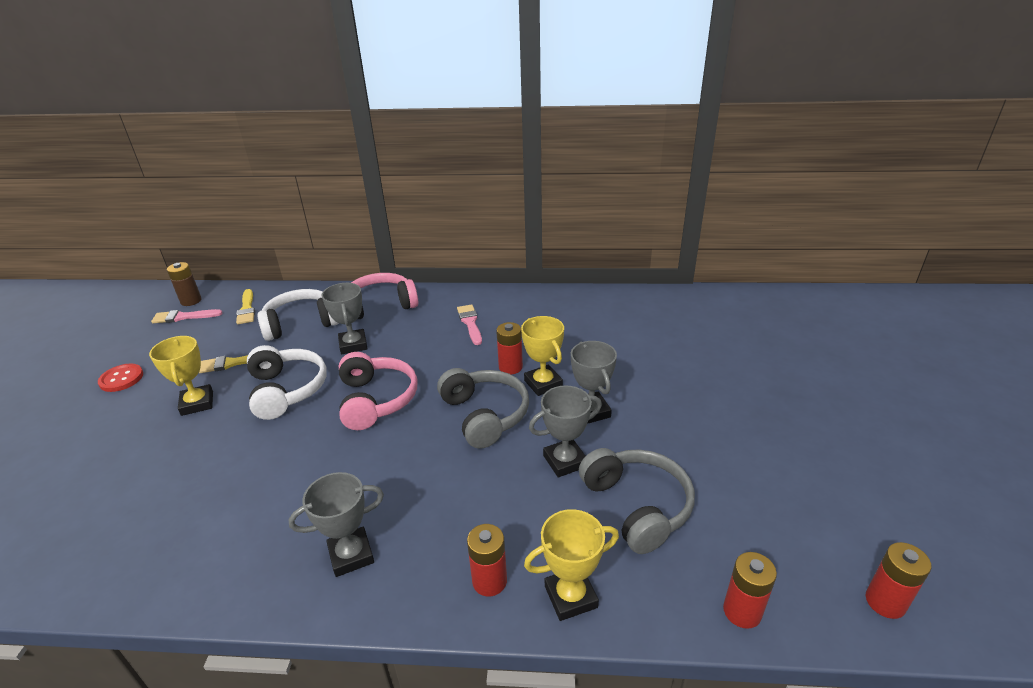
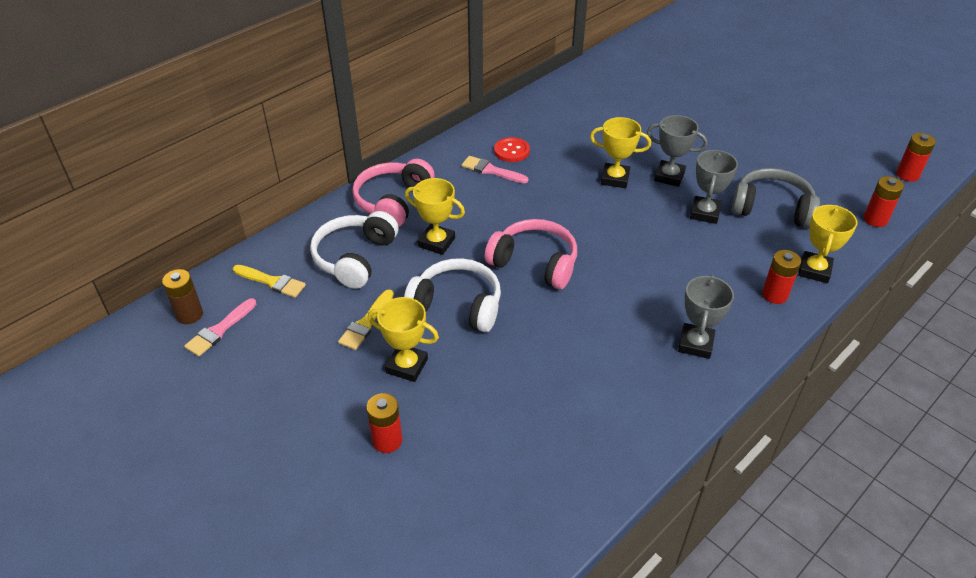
camera: 50 degrees left, 10 degrees up
red button [98,363,143,392] -> red button moved to [494,137,530,162]
grey trophy [321,283,368,354] -> yellow trophy [405,178,465,255]
grey headphones [437,368,529,449] -> none
red battery [496,322,523,375] -> red battery moved to [366,393,402,453]

